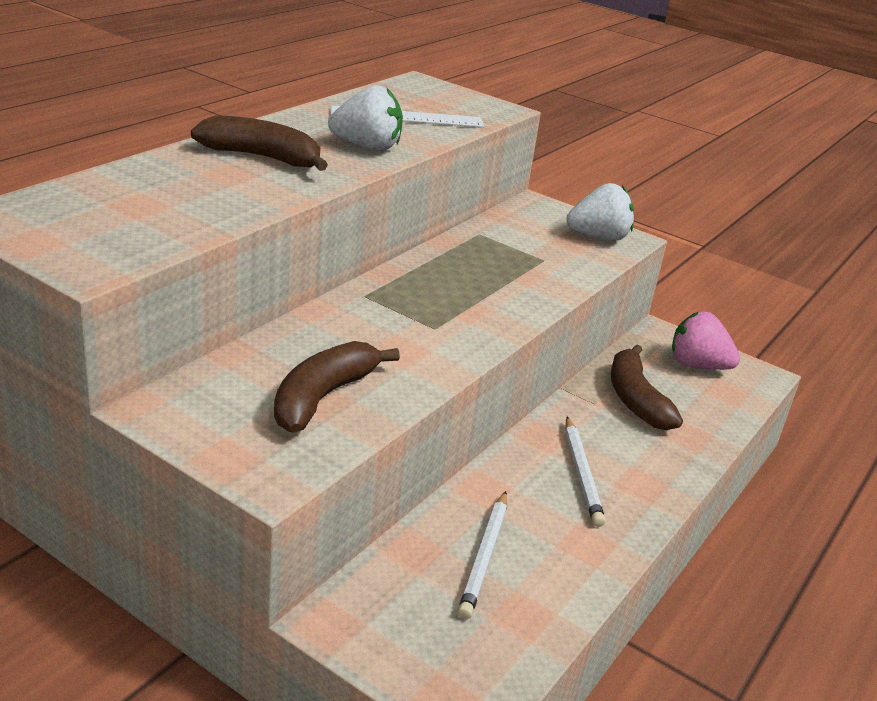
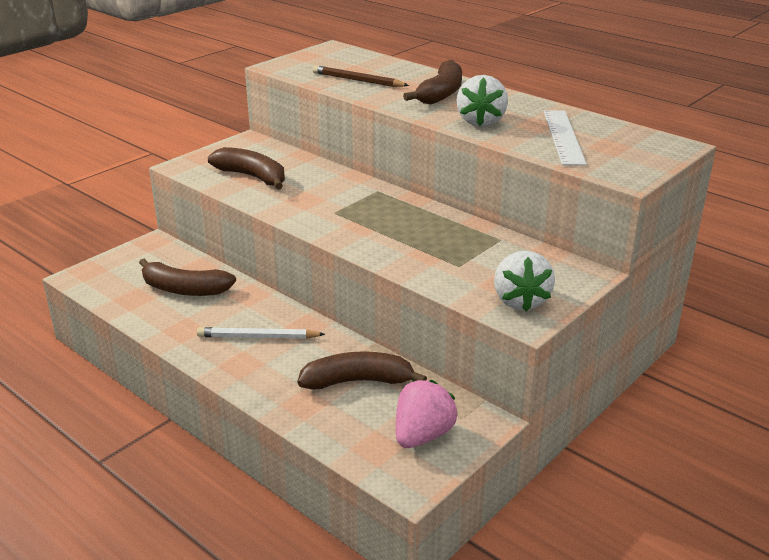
camera: 100 degrees right, 0 degrees up
white pencil [458,491,507,619] -> brown banana [139,259,236,296]
none -> brown pencil [313,65,409,87]

